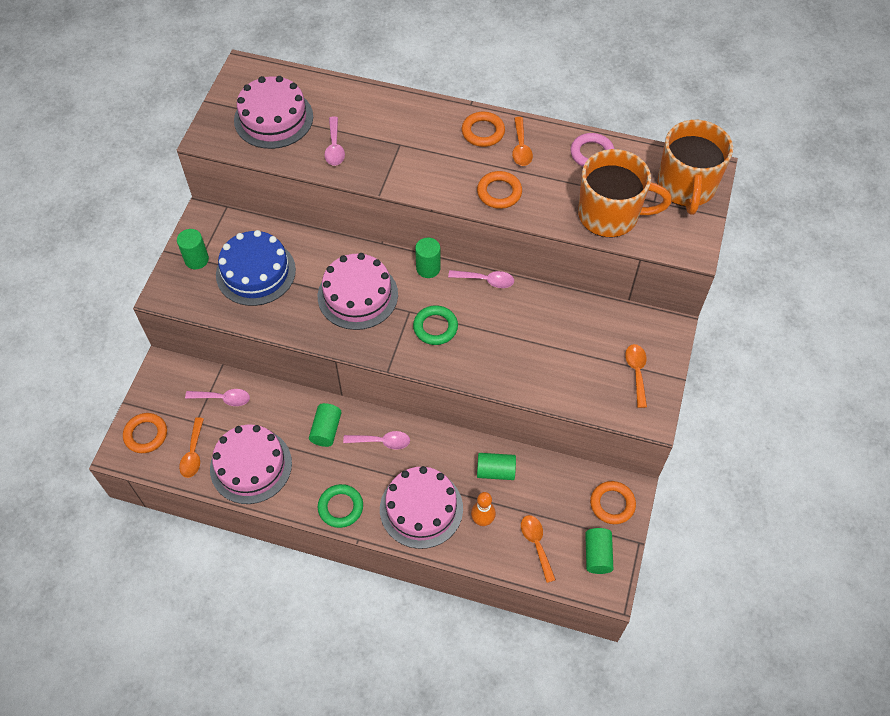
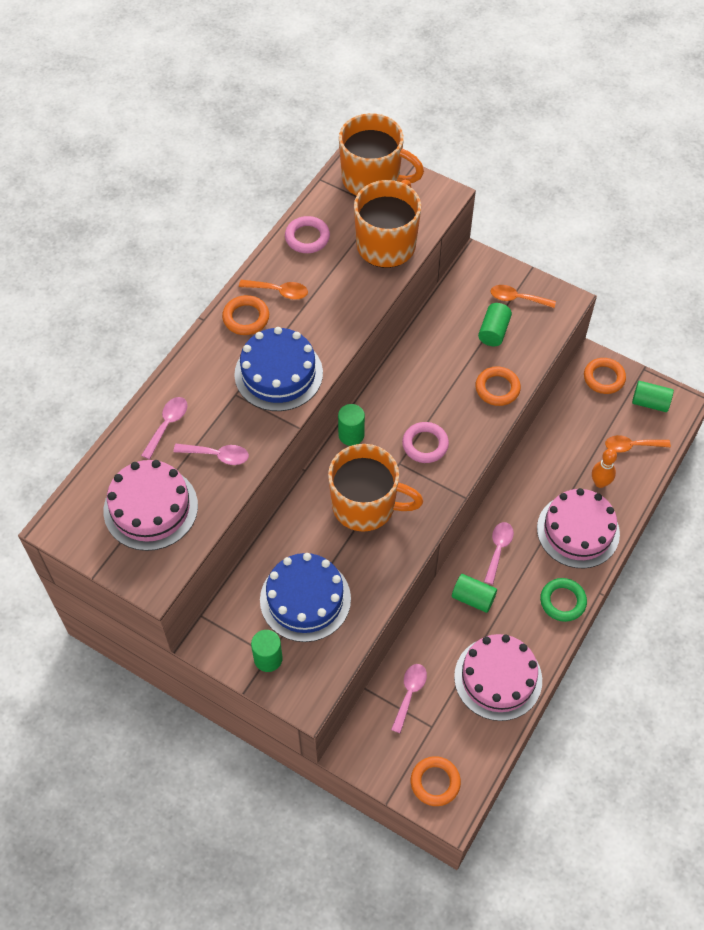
camera: 75 degrees left, 0 degrees up
orange spoon [179,417,204,478] -> none
pink cake [318,253,398,330] -> orange mug [328,444,423,532]
green ring [413,305,458,345] -> pink ring [402,422,449,463]
pink spoon [448,270,514,288] -> pink spoon moved to [141,397,187,460]
orange ring [477,171,522,209] -> orange ring moved to [475,366,521,406]
green cylinder [477,453,516,480] -> green cylinder moved to [478,303,512,346]
none -> blue cake [234,327,323,411]

